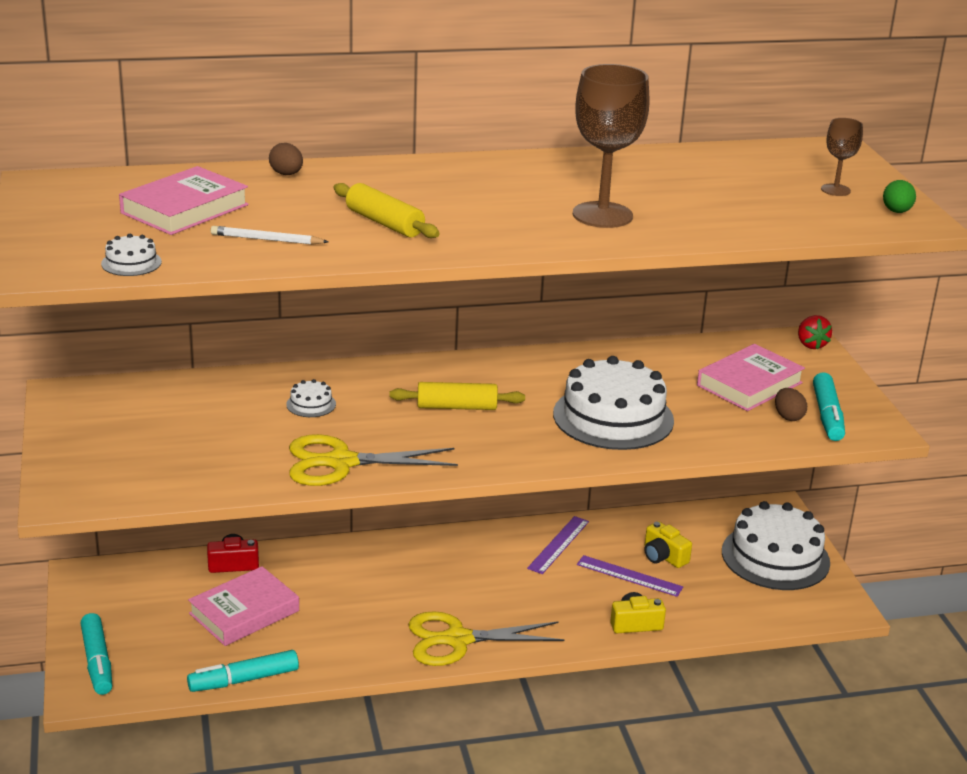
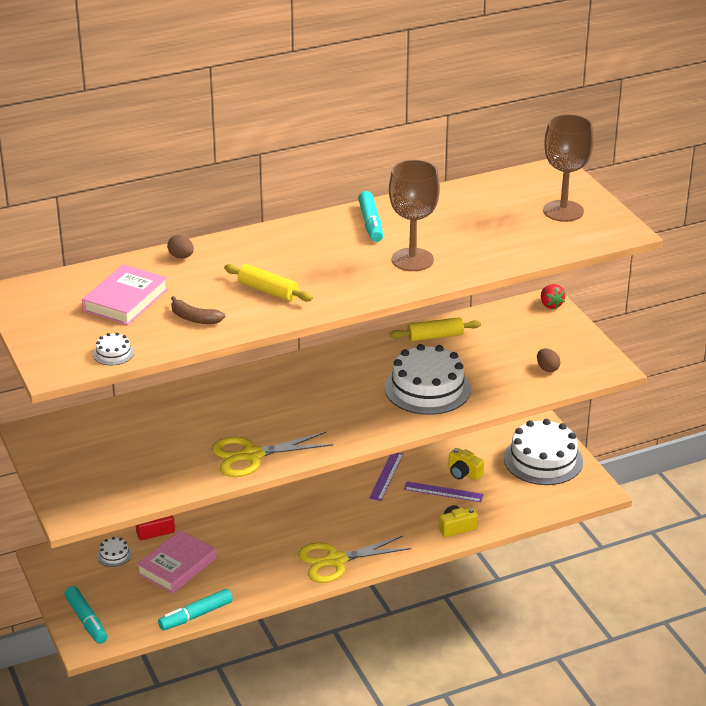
camera: 10 degrees left, 5 degrees up
white pencil [211,226,328,245] -> brown banana [171,296,226,324]
white cake [286,379,336,417] -> white cake moved to [97,537,132,567]
yellow rolling pin [389,382,525,410] -> yellow rolling pin moved to [390,317,481,341]
pink book [697,344,805,411] -> none
turquoise marker [813,372,845,441] -> turquoise marker moved to [358,191,383,242]
brown goblet [821,118,863,196] -> brown goblet [543,114,594,222], size x1.96
green egg [883,180,916,213] -> none

